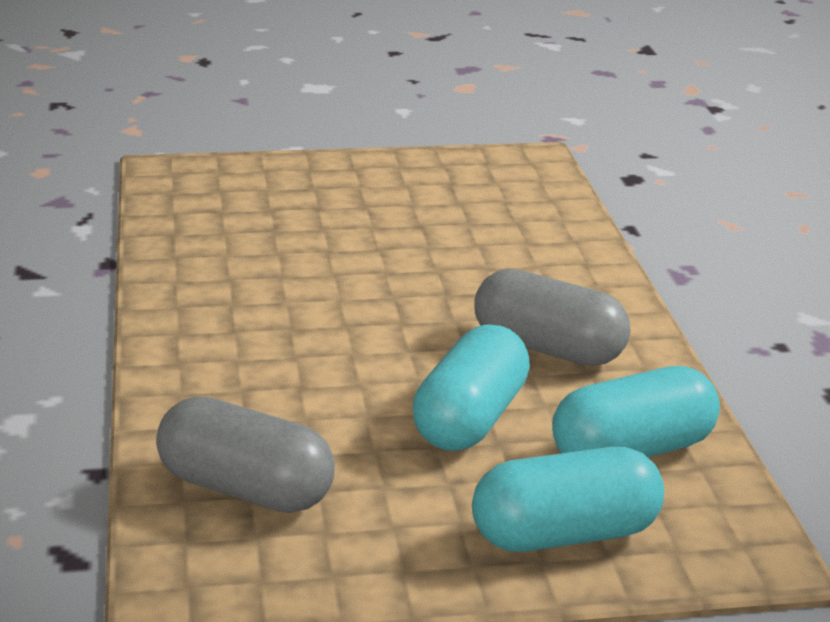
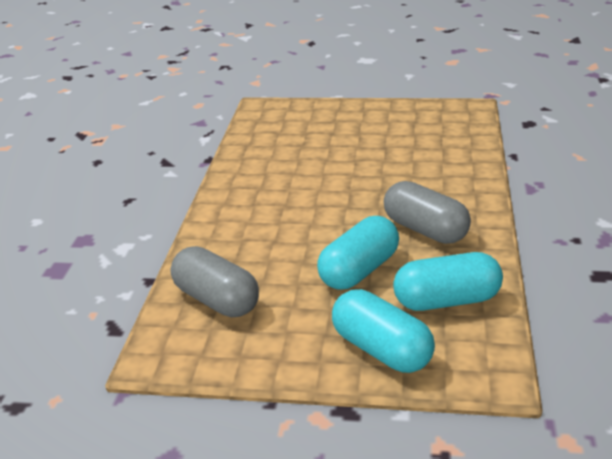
camera: 20 degrees right, 5 degrees up
turquoise capsule [472,447,664,552] -> turquoise capsule turned 45 degrees clockwise [332,289,435,373]

